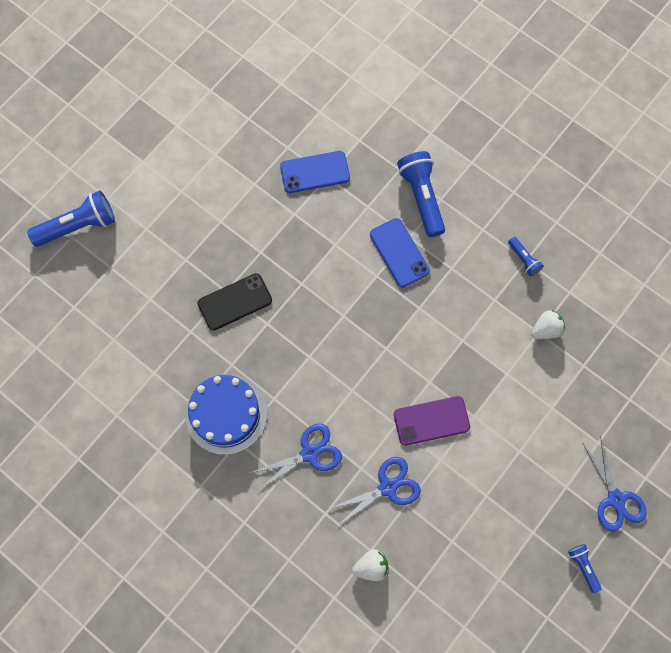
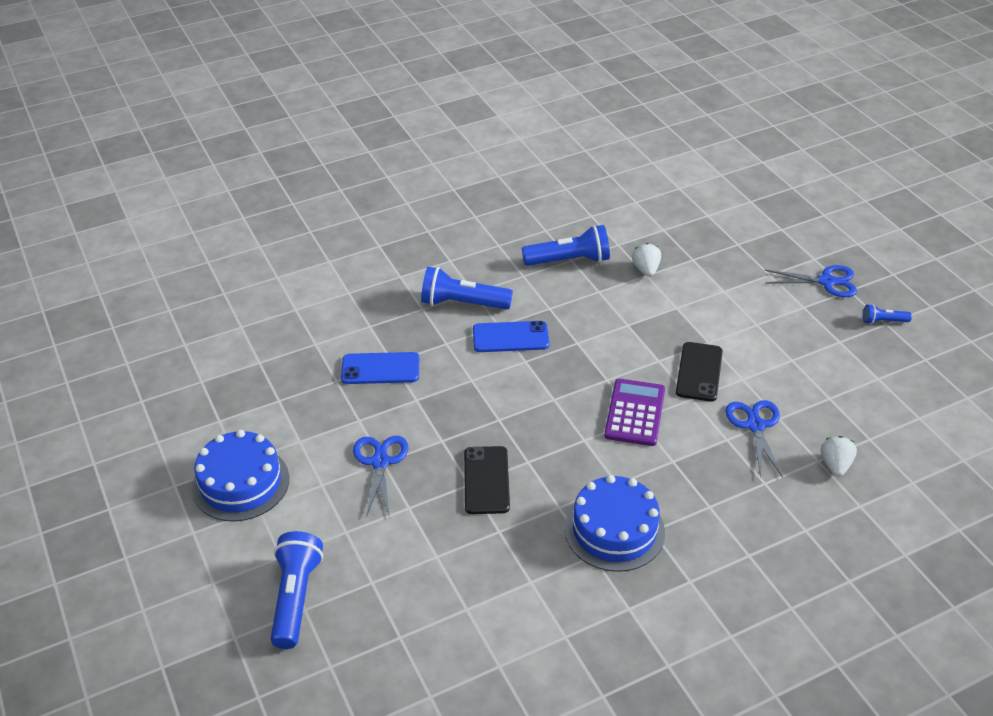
camera: 65 degrees left, 30 degrees down
blue scissors [250,423,342,490] -> blue scissors moved to [353,436,408,518]
blue phone [280,151,350,193] -> blue phone turned 75 degrees clockwise [341,352,419,384]
purple phone [394,396,470,445] -> black phone [676,342,723,402]
blue flashlight [508,237,544,276] -> blue flashlight [522,225,610,266], size x2.00
none -> blue cake [192,430,289,521]
none -> purple calculator [604,379,665,446]

